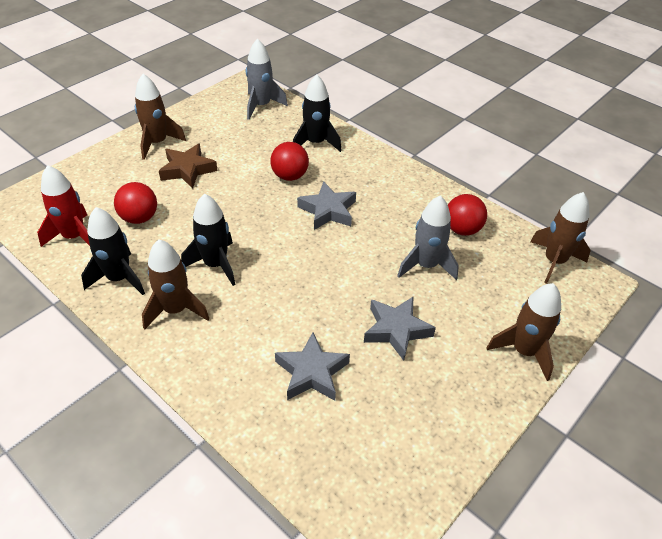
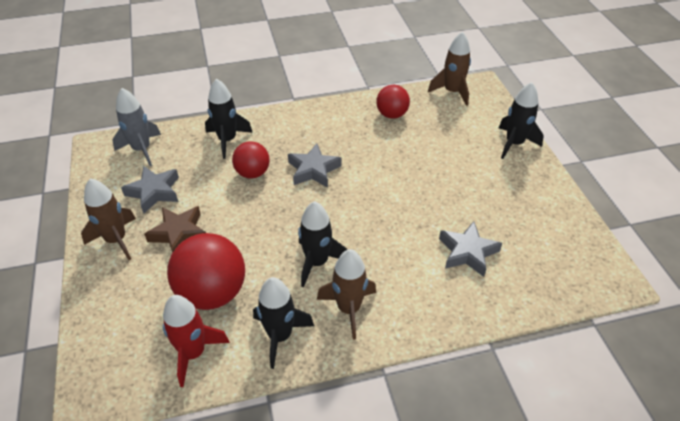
camera: 55 degrees left, 0 degrees up
red ball [114,182,157,224] -> red ball [167,233,245,310], size x1.68
grey star [364,296,436,361] -> grey star moved to [121,166,179,213]
grey rocket [397,195,459,280] -> none
brown rocket [486,283,561,381] -> black rocket [499,82,544,159]

